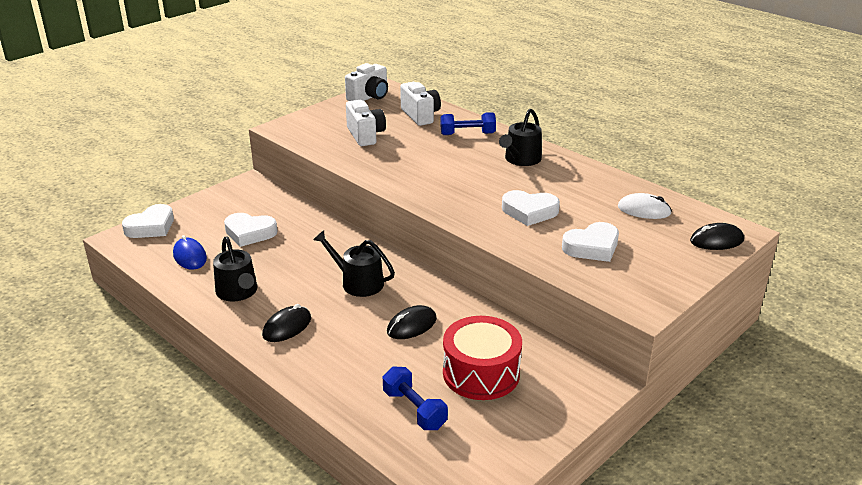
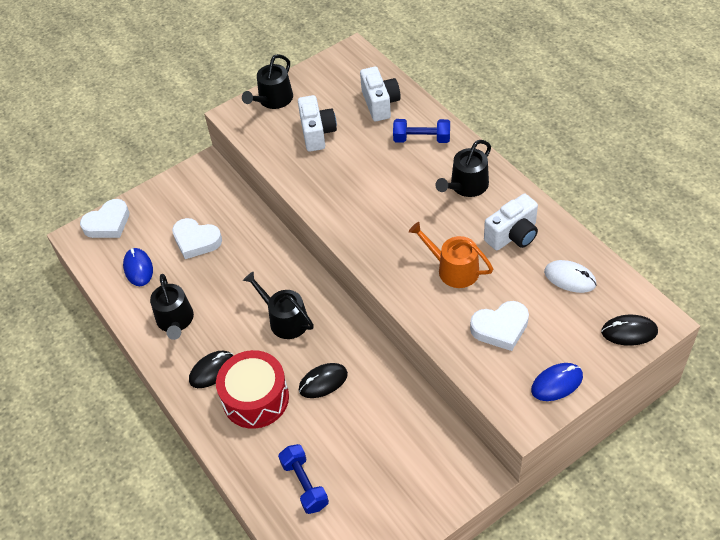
camera: 15 degrees right, 20 degrees up
white camera [345,63,388,101] -> white camera moved to [484,194,538,250]
red drum [443,316,522,400] -> red drum moved to [216,350,289,429]
white heart [502,190,560,226] -> orange watering can [409,222,493,288]
none -> black watering can [242,54,293,109]
none -> blue mouse [531,363,583,401]

